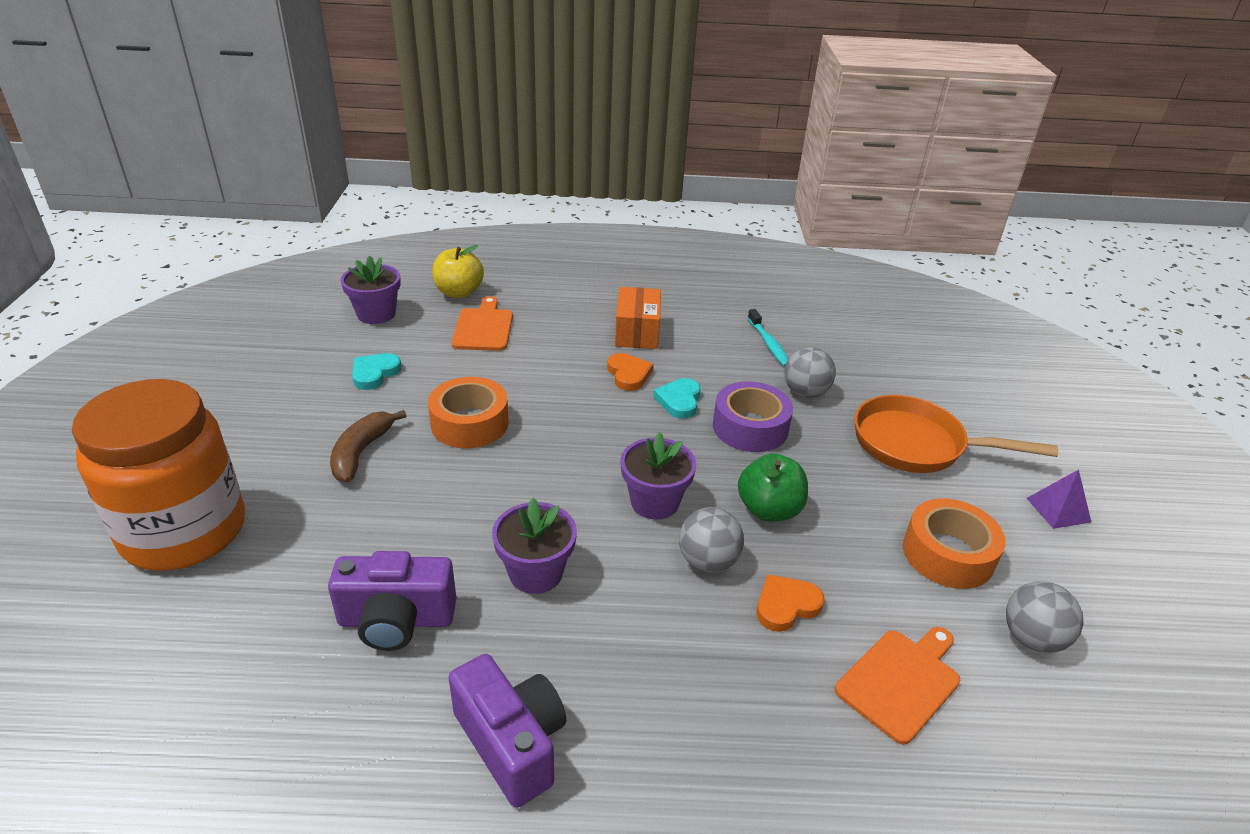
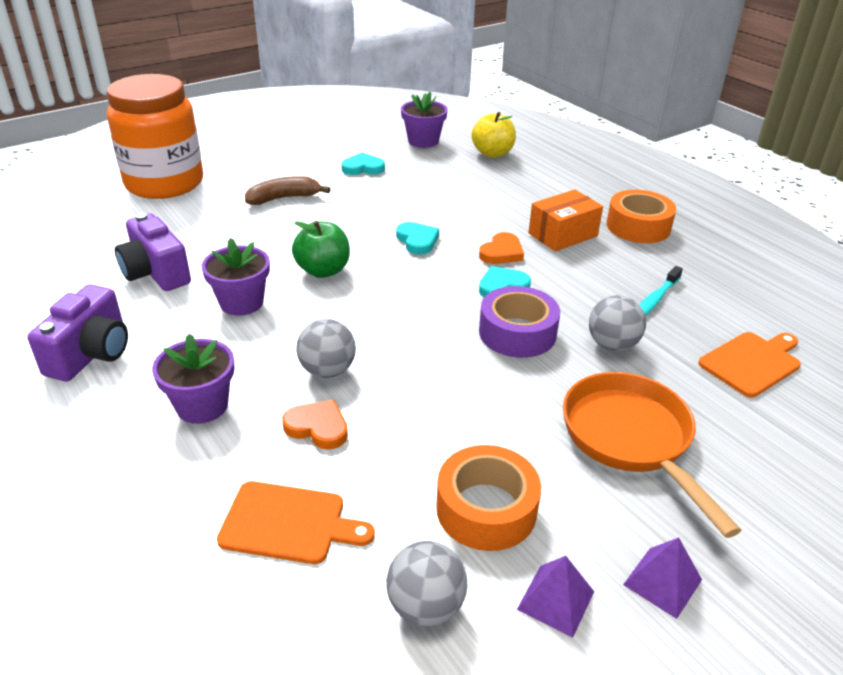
camera: 55 degrees right, 0 degrees up
orange tape [428,377,509,448] -> orange tape moved to [607,190,676,243]
orange cutting board [451,296,513,351] -> orange cutting board moved to [698,332,801,397]
purple flower pot [620,432,696,519] -> purple flower pot moved to [152,334,235,424]
green apple [738,454,808,522] -> green apple moved to [292,221,350,278]
none -> turquoise heart [396,222,439,255]
none -> purple pyramid [517,556,594,638]

